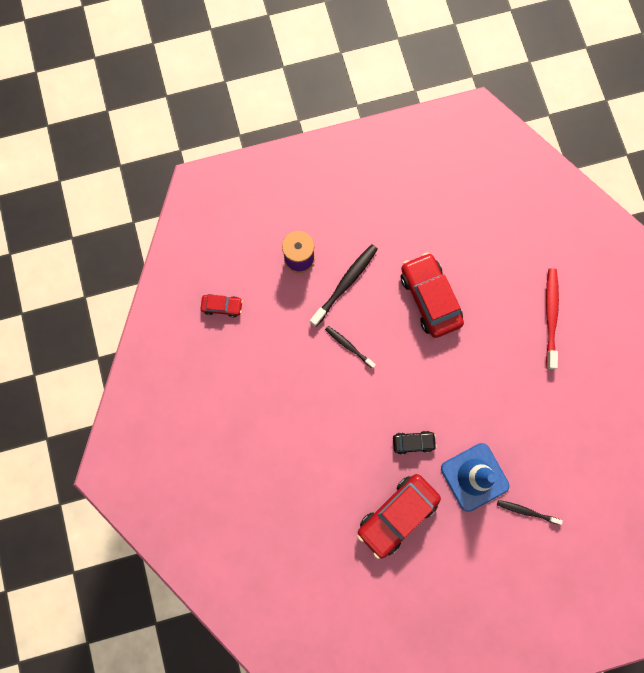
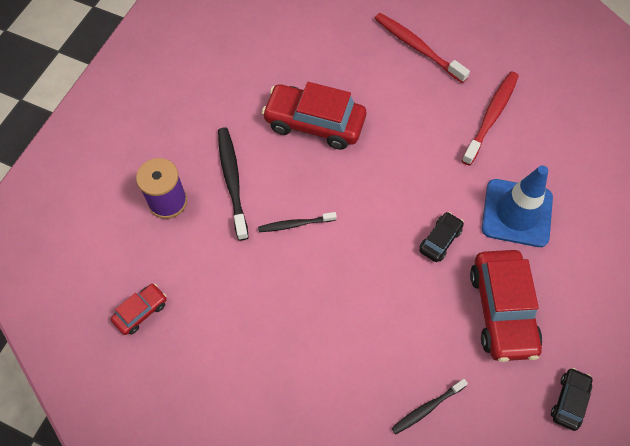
camera: 50 degrees left, 15 degrees down
black toothbrush [497,500,563,525] -> black toothbrush moved to [391,379,468,435]
none -> red toothbrush [462,72,519,166]
none -> black car [551,368,593,431]

